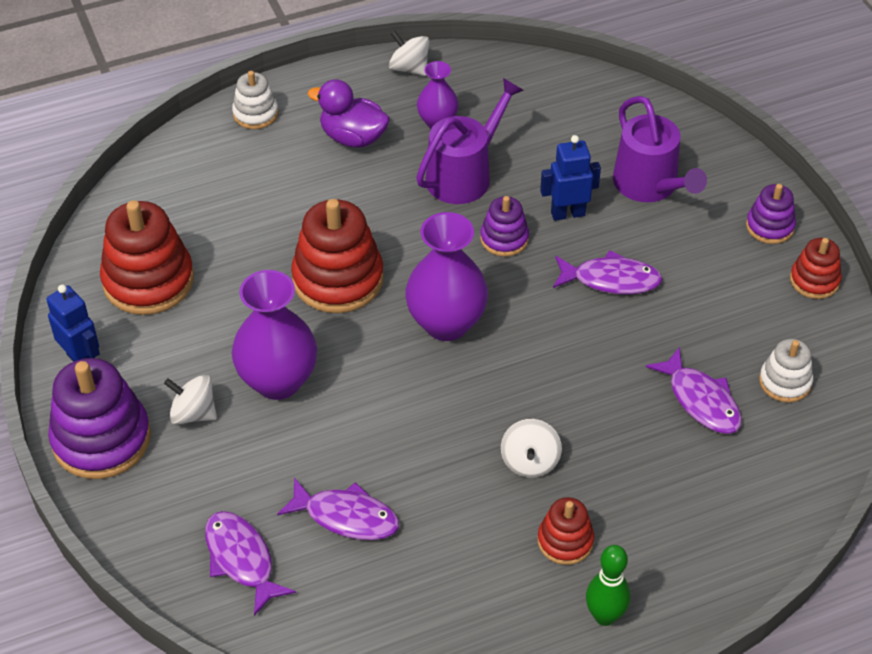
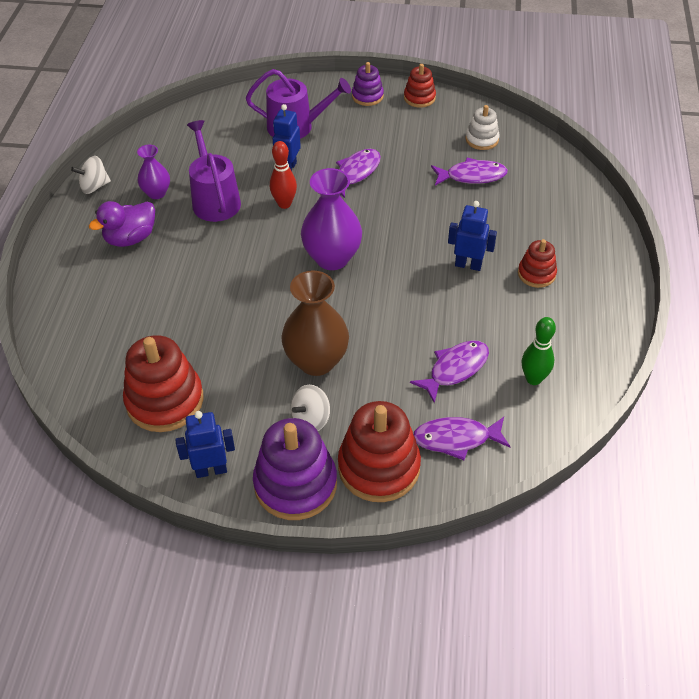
camera: 60 degrees left, 0 degrees up
white stacking toy [232,71,278,129] -> none
purple vase [232,270,317,400] -> brown vase [281,270,349,376]
red stacking toy [291,199,384,313] -> red stacking toy moved to [338,401,421,502]
purple stacking toy [480,196,529,257] -> red bowling pin [270,141,297,209]
white spinning top [501,419,562,478] -> blue robot [448,201,497,271]
green bowling pin [586,545,630,626] -> green bowling pin moved to [522,317,556,385]

